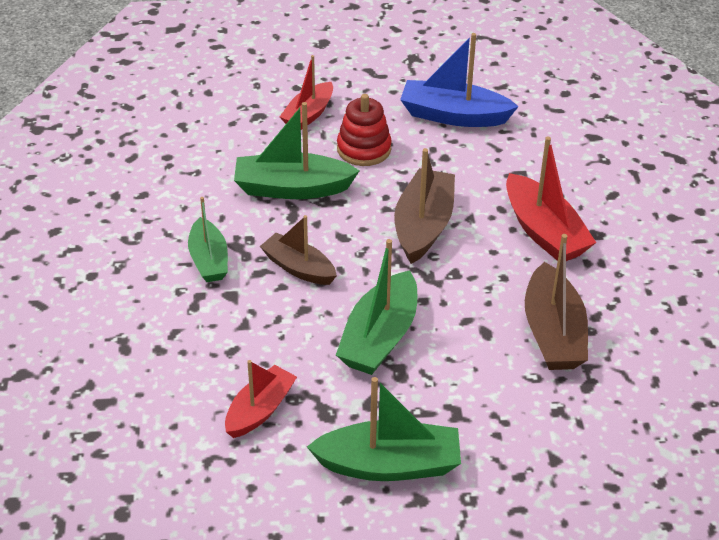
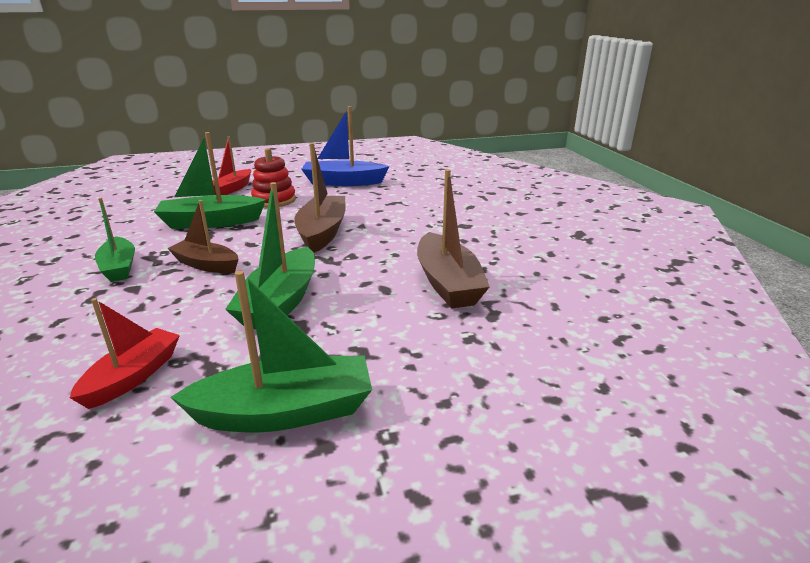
camera: 10 degrees left, 15 degrees down
red boat [506,137,597,261] -> none

